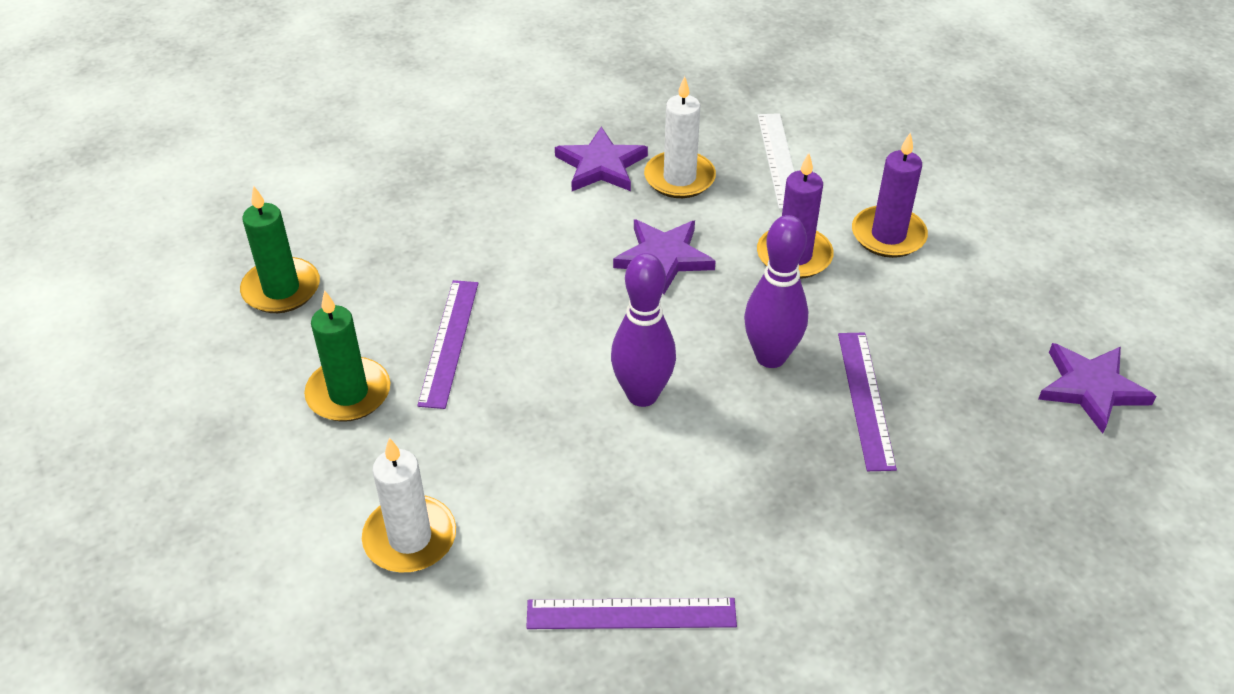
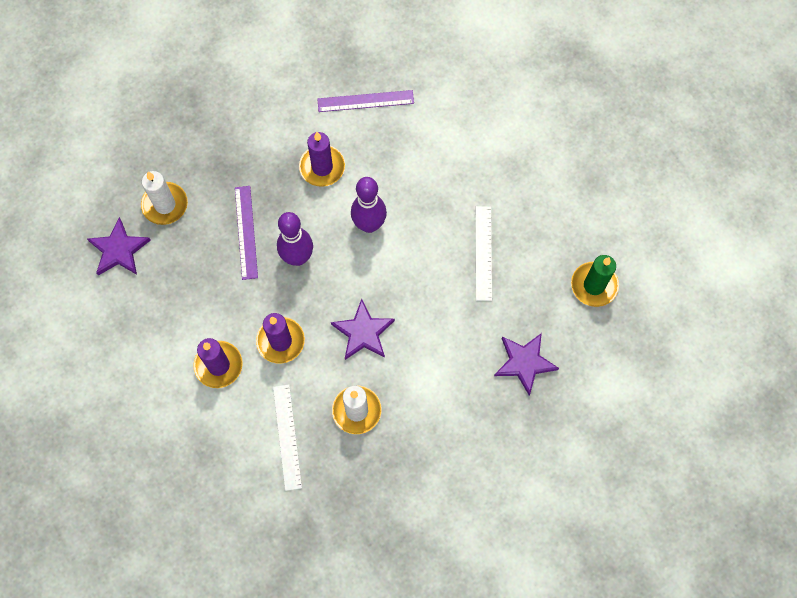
camera: 175 degrees right, 25 degrees up
green candle [304,290,390,422] -> none
white candle [362,438,456,573] -> white candle moved to [141,171,188,225]
purple ruler [417,280,478,409] -> white ruler [476,206,492,301]
purple star [555,127,648,191] -> purple star moved to [494,333,559,395]
none -> purple candle [299,132,345,187]

